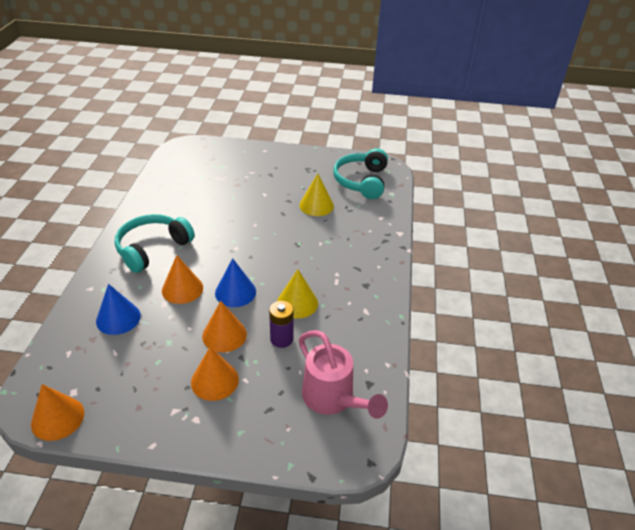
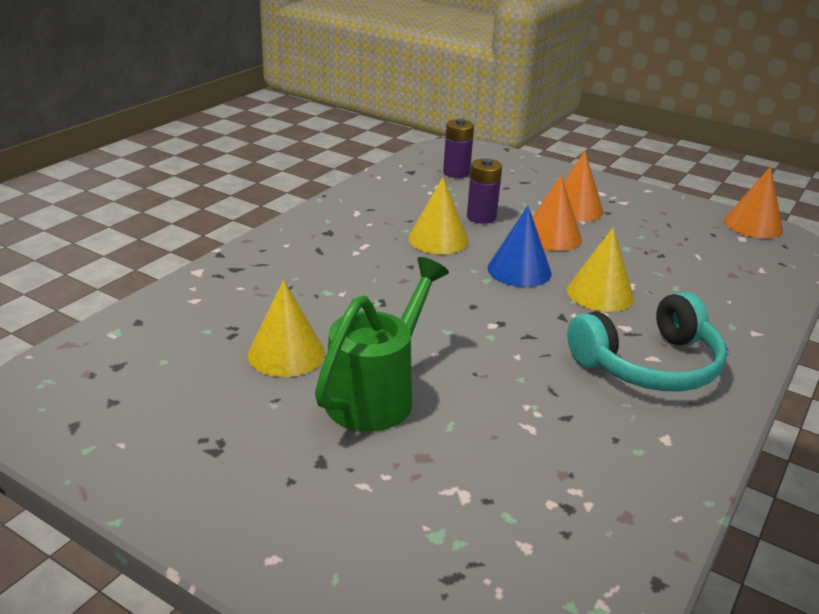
camera: 155 degrees left, 10 degrees down
blue cone [96,284,141,335] -> none
orange cone [162,255,203,304] -> yellow cone [567,228,634,312]
pink watering can [299,330,388,419] -> purple battery [443,118,474,178]
turquoise headphones [333,148,388,199] -> none
none -> green watering can [315,257,449,431]

